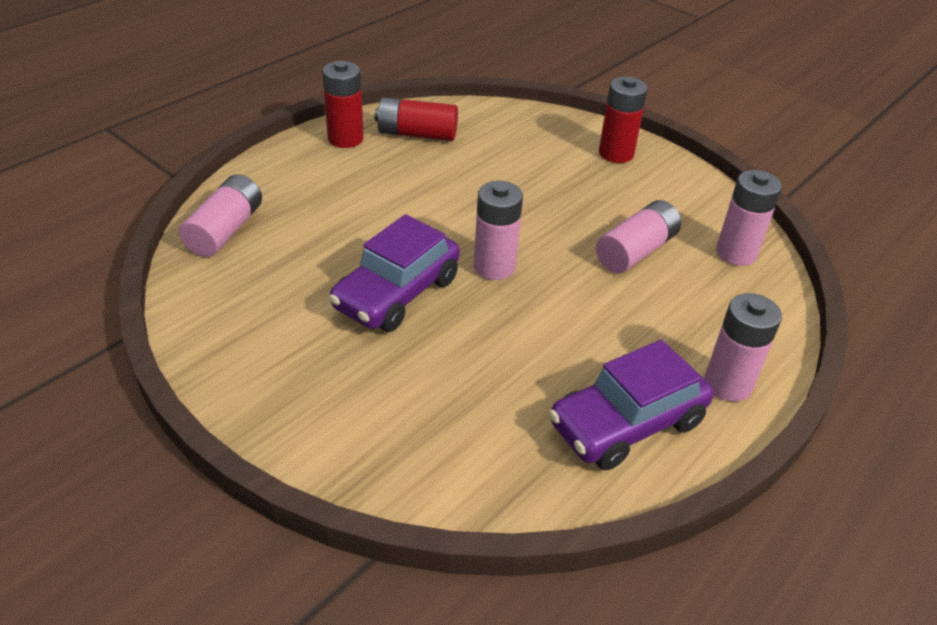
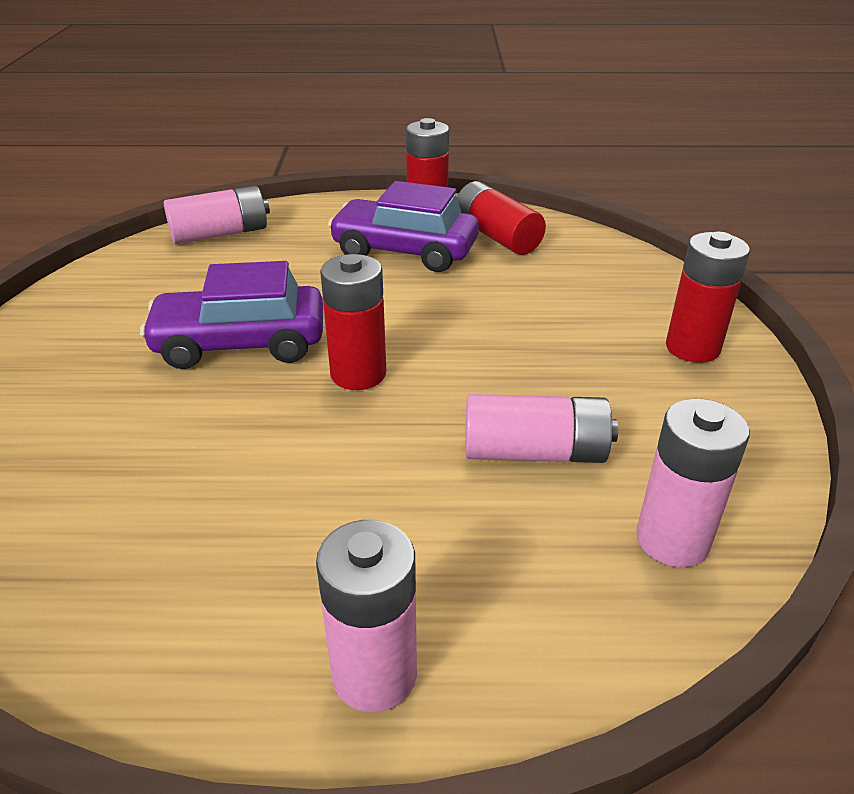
camera: 50 degrees right, 5 degrees down
pink battery [474,181,523,280] -> red battery [320,254,386,390]
purple car [549,340,713,470] -> purple car moved to [328,181,479,272]

